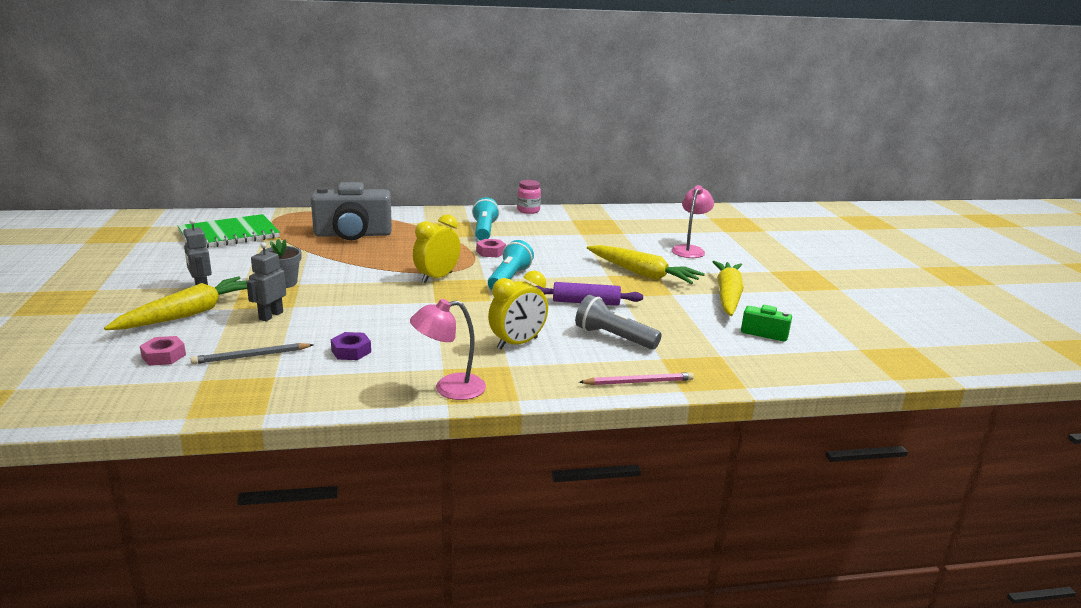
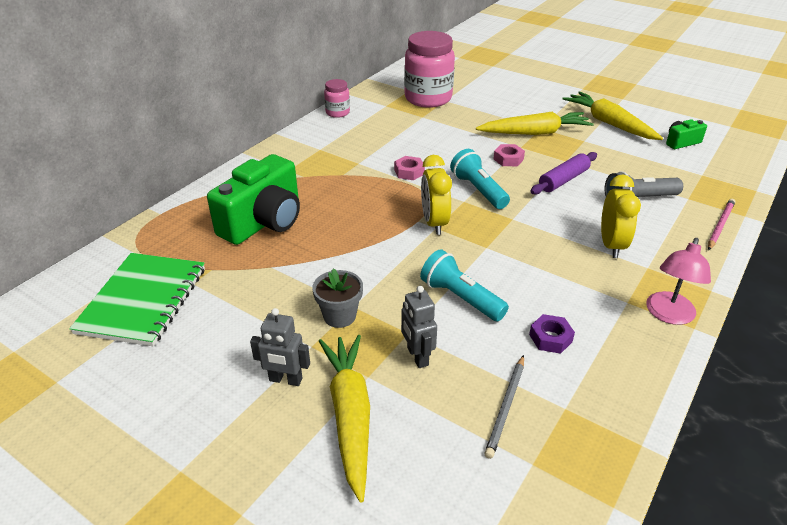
camera: 45 degrees left, 15 degrees up
pink nut [140,336,186,366] -> pink nut moved to [493,144,525,166]
grey camera [311,182,392,240] -> green camera [207,154,300,245]
turquoise flashlight [472,197,500,240] -> turquoise flashlight moved to [420,249,509,322]
pink lamp [672,185,714,258] -> none
none -> pink jar [404,31,455,108]

